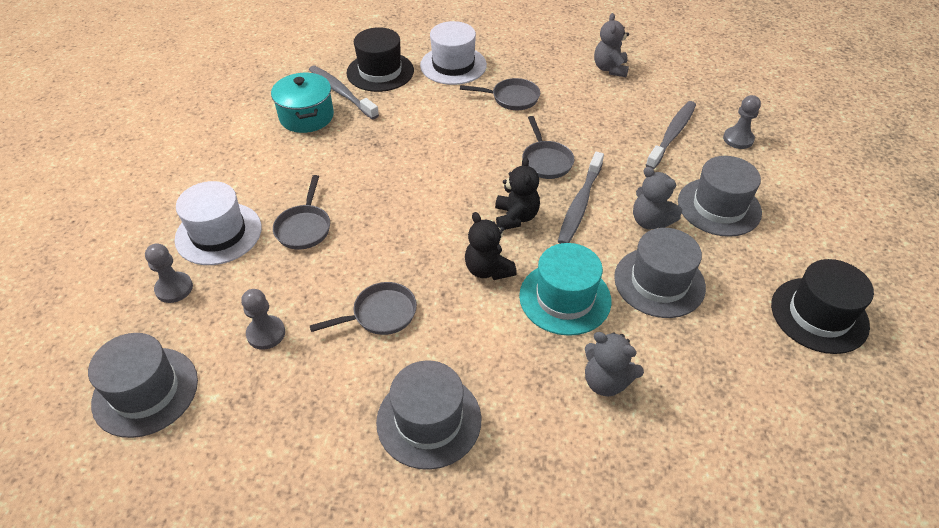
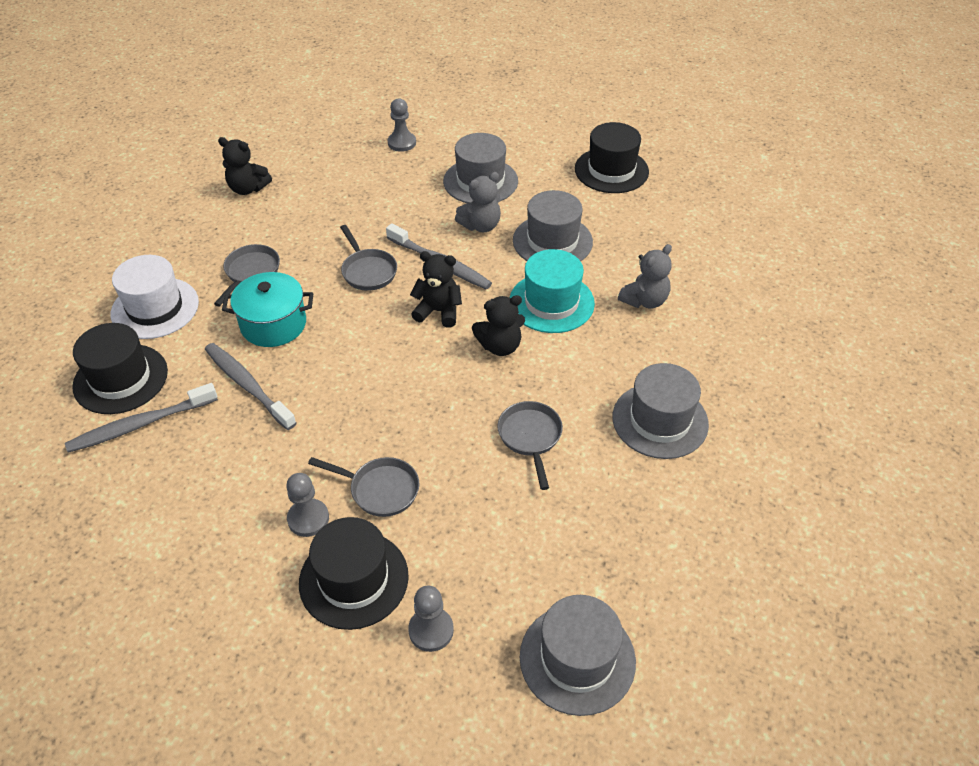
camera: 75 degrees left, 0 degrees up
white hat [174,181,262,265] -> black hat [299,517,409,630]
grey pawn [241,289,285,350] -> grey pawn moved to [286,473,329,537]
turquoise pot [271,72,334,133] -> turquoise pot moved to [222,272,313,347]
grey pan [522,116,574,179] -> grey pan turned 60 degrees clockwise [340,225,397,291]
grey teddy bear [594,13,629,77] -> black teddy bear [218,137,272,195]
grey toothbrush [646,101,696,170] -> grey toothbrush moved to [205,343,297,430]

